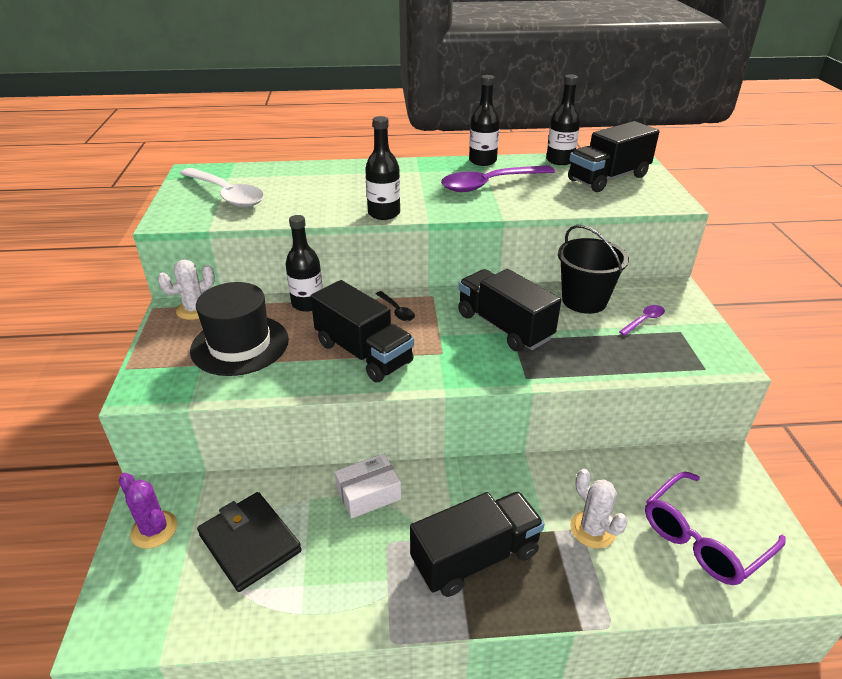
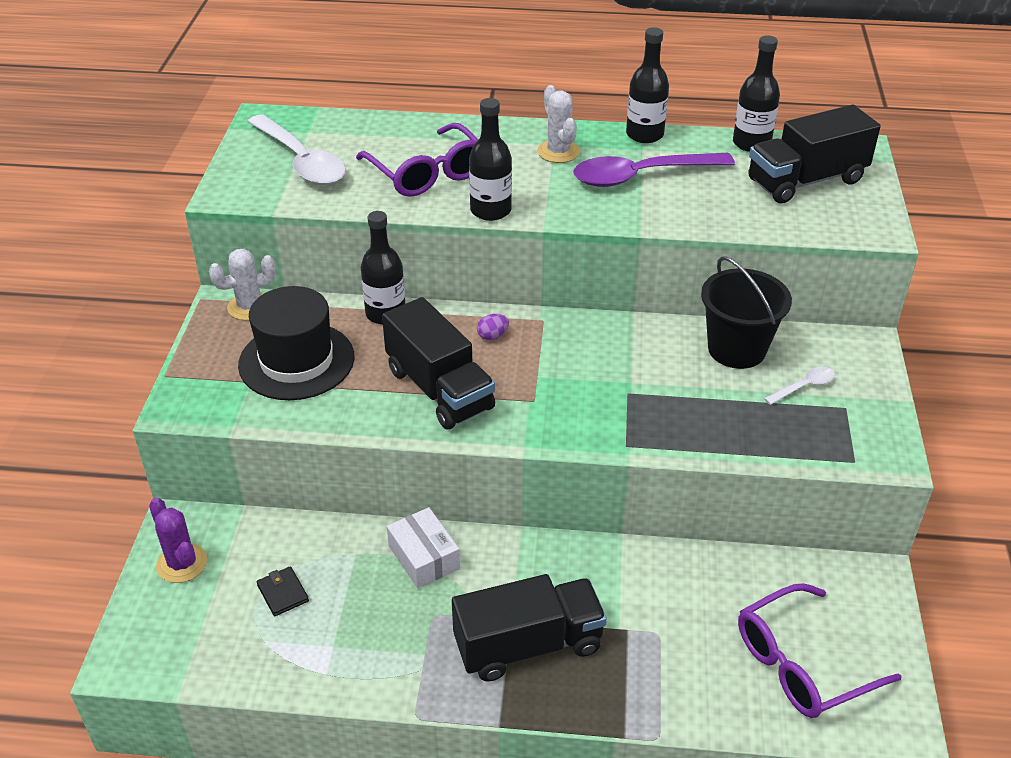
camera: 10 degrees right, 5 degrees up
black wallet [197,492,302,592] -> black wallet [257,566,309,616], size x0.48
white box [335,454,401,519] -> white box turned 75 degrees clockwise [387,507,460,588]
black spoon [376,291,415,321] -> purple egg [477,314,509,340]
black truck [458,269,561,351] -> none
white cactus [570,469,628,549] -> white cactus moved to [537,85,580,163]
purple spoon [619,305,665,336] -> white spoon [764,367,835,405]
none -> purple glasses [356,123,479,197]

